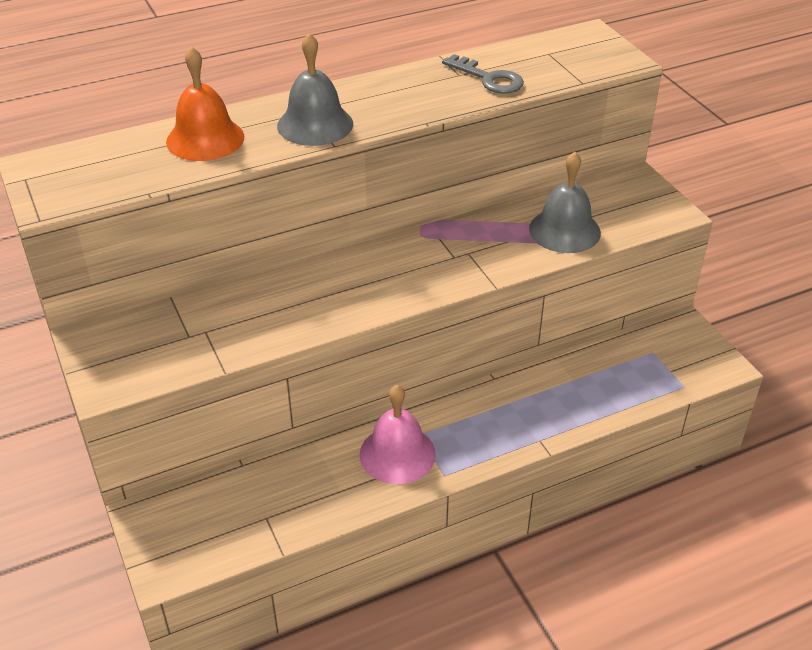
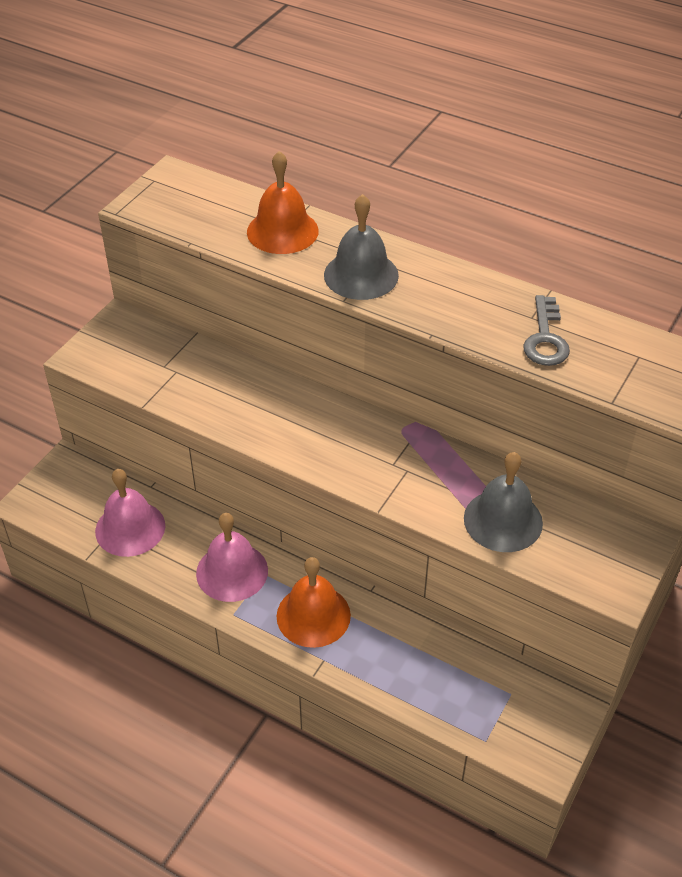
camera: 55 degrees right, 5 degrees up
none -> pink bell [95,469,165,557]
none -> orange bell [276,557,351,648]

